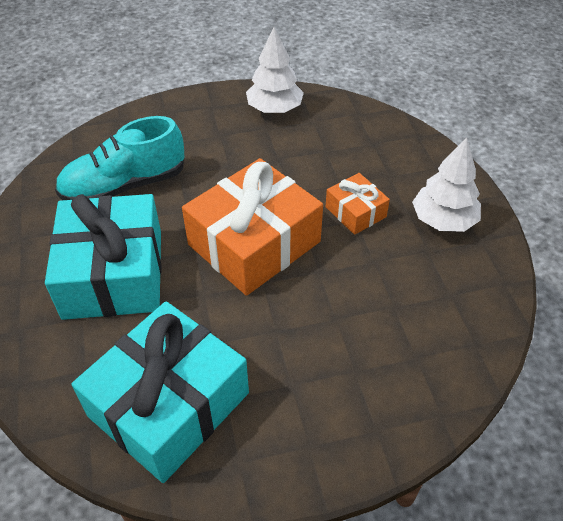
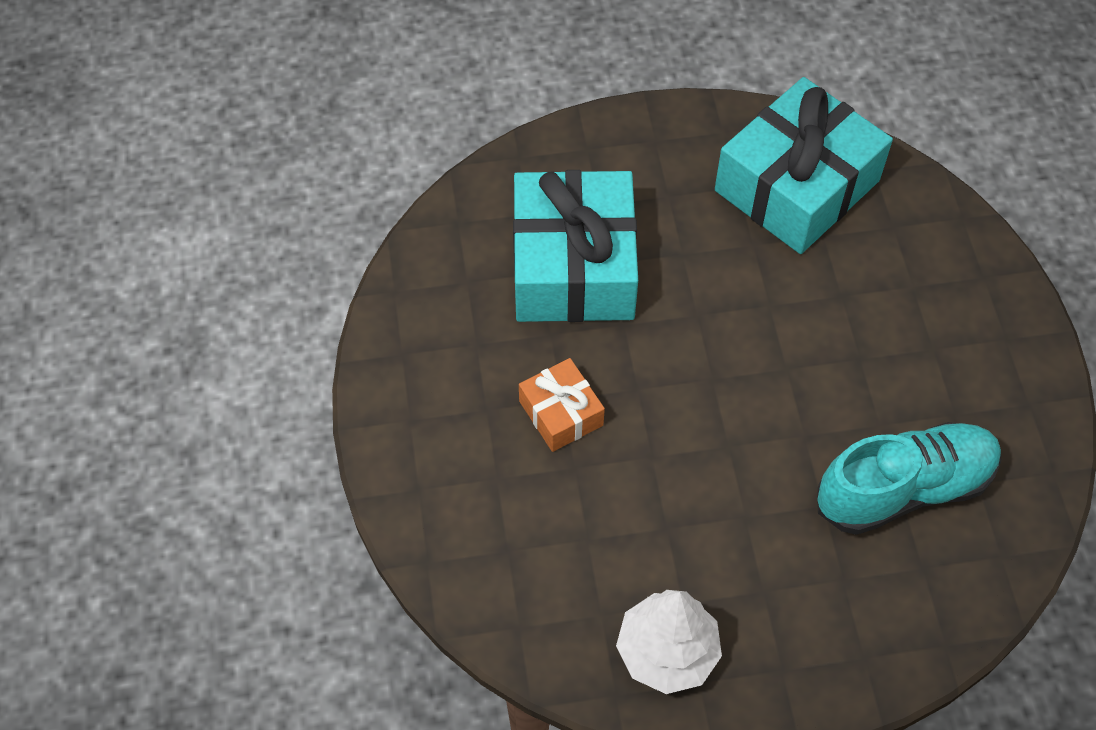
camera: 175 degrees left, 10 degrees up
turquoise gift [45,194,162,320] -> turquoise gift moved to [513,170,638,322]
orange gift [182,158,323,296] -> none
white tree [412,137,481,232] -> none

